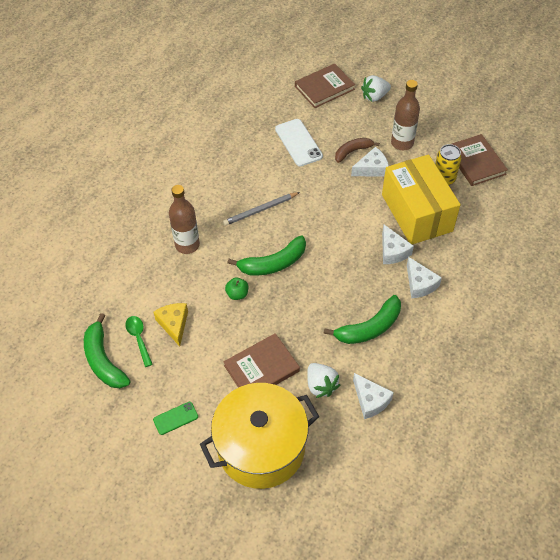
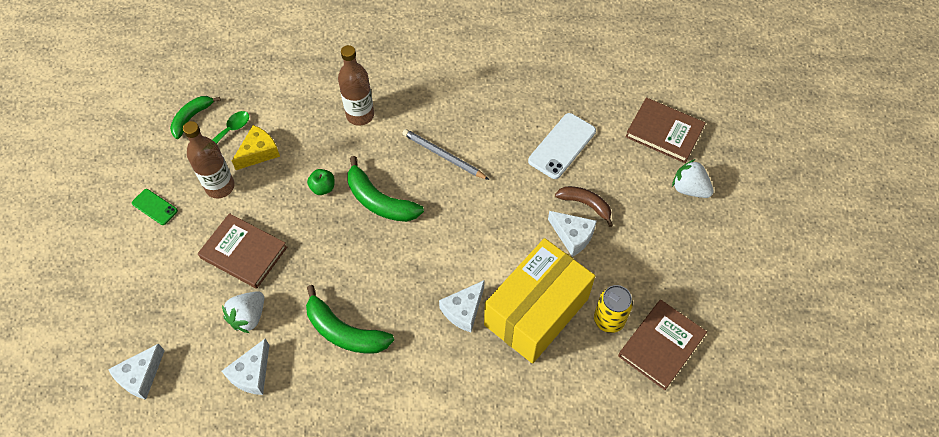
camera: 60 degrees right, 5 degrees up
green banana [84,313,131,388] -> green banana [170,96,221,139], size x0.66
yellow pot [200,383,319,489] -> none
brown bottle [391,80,420,150] -> brown bottle moved to [183,121,235,198]
white cheese [407,257,442,298] -> white cheese moved to [108,344,165,400]

